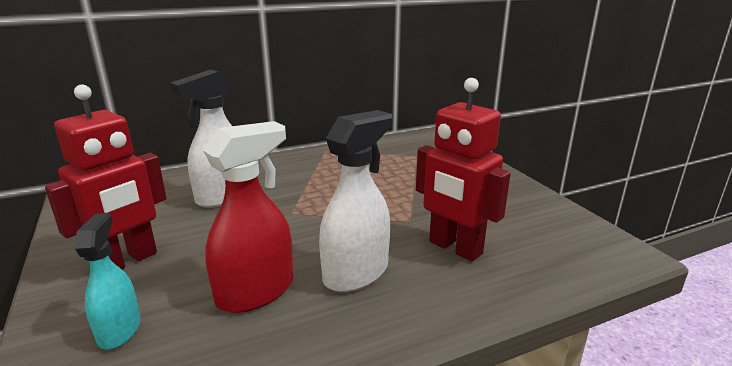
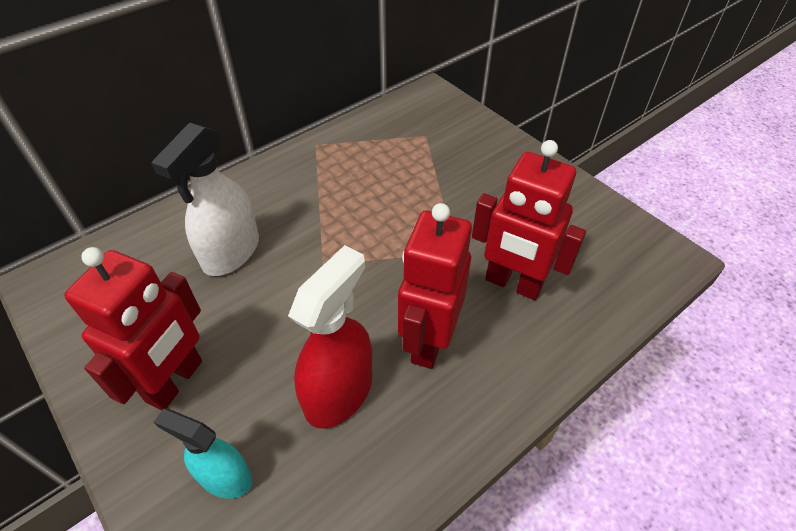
camera: 15 degrees left, 25 degrees up
turquoise spray bottle [75,213,141,349] -> turquoise spray bottle turned 45 degrees counterclockwise [154,408,252,499]
white spray bottle [319,110,392,292] -> red robot [398,203,472,369]

